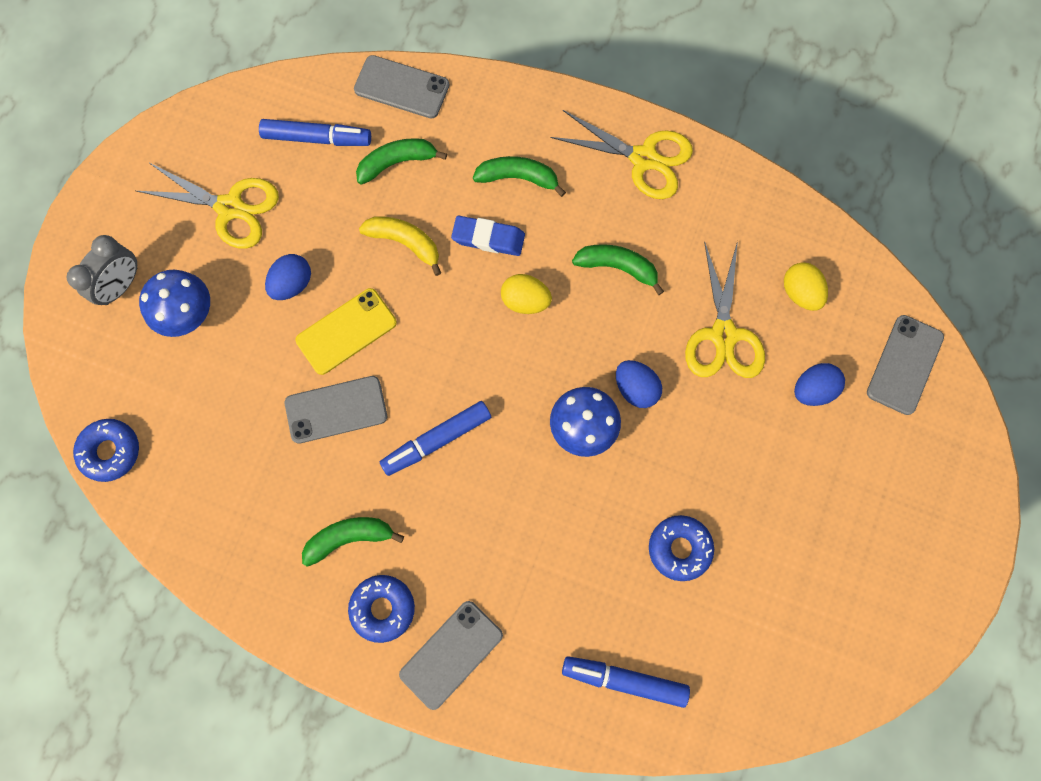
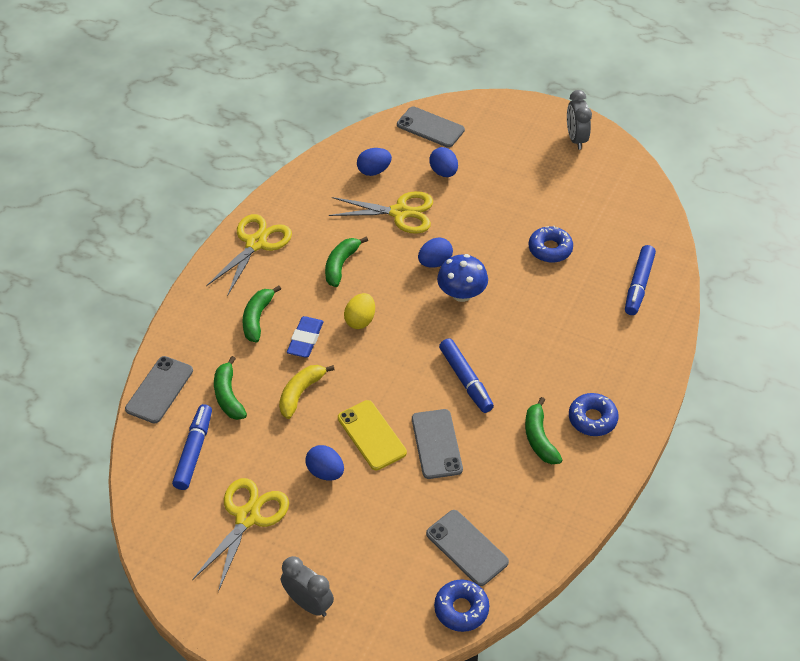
camera: 85 degrees left, 25 degrees down
blue mushroom [139,270,210,337] -> none
grey phone [399,601,503,710] -> grey phone moved to [426,510,509,586]
yellow egg [784,262,828,311] -> blue egg [357,148,392,176]
none -> grey clock [567,90,592,150]

